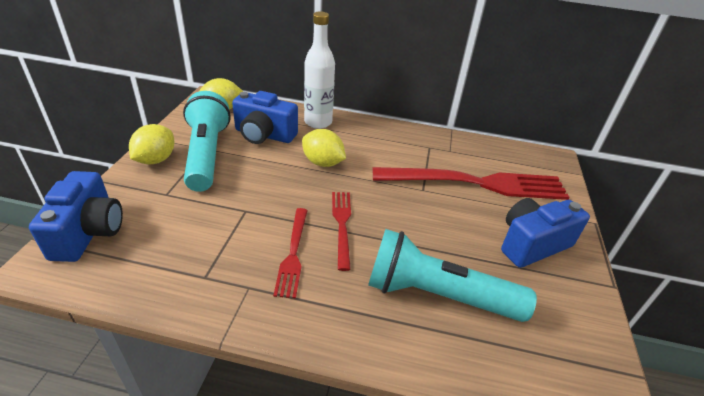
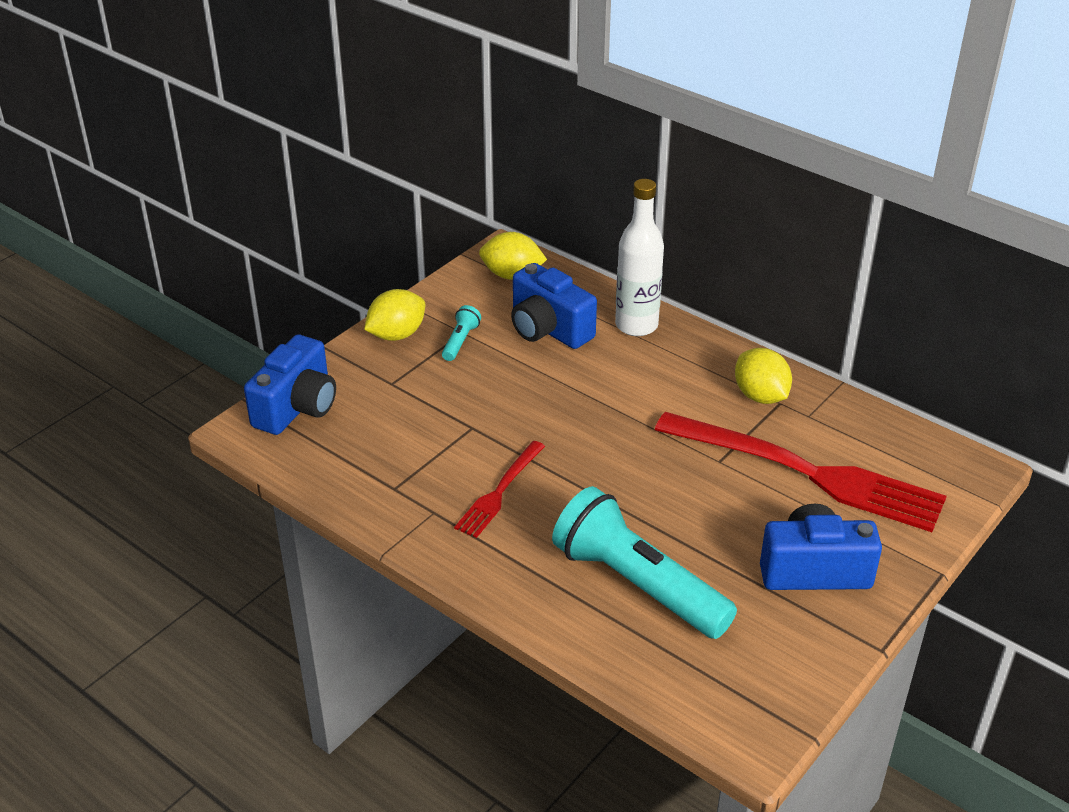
camera: 30 degrees right, 0 degrees up
turquoise flashlight [183,91,231,192] -> turquoise flashlight [442,305,481,361], size x0.41
yellow lemon [302,129,346,167] -> yellow lemon moved to [735,348,792,404]
red fork [332,192,351,271] -> none

